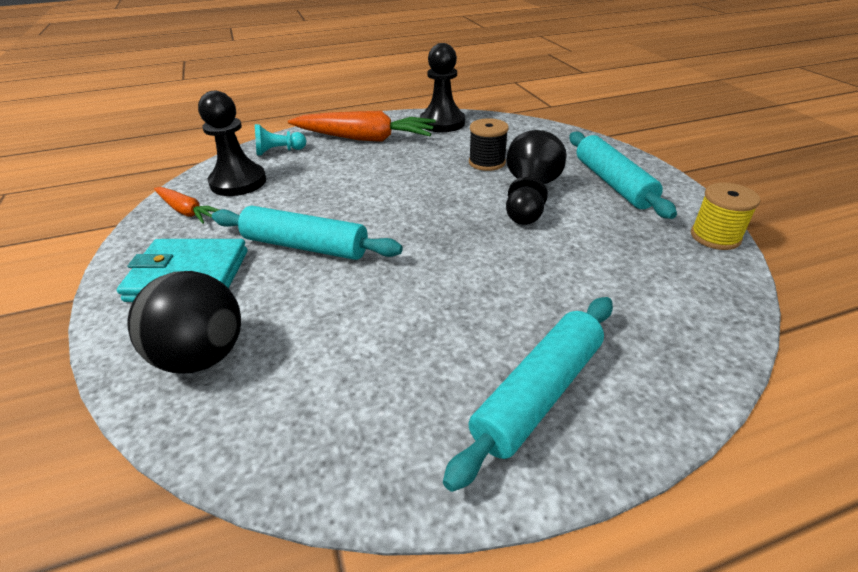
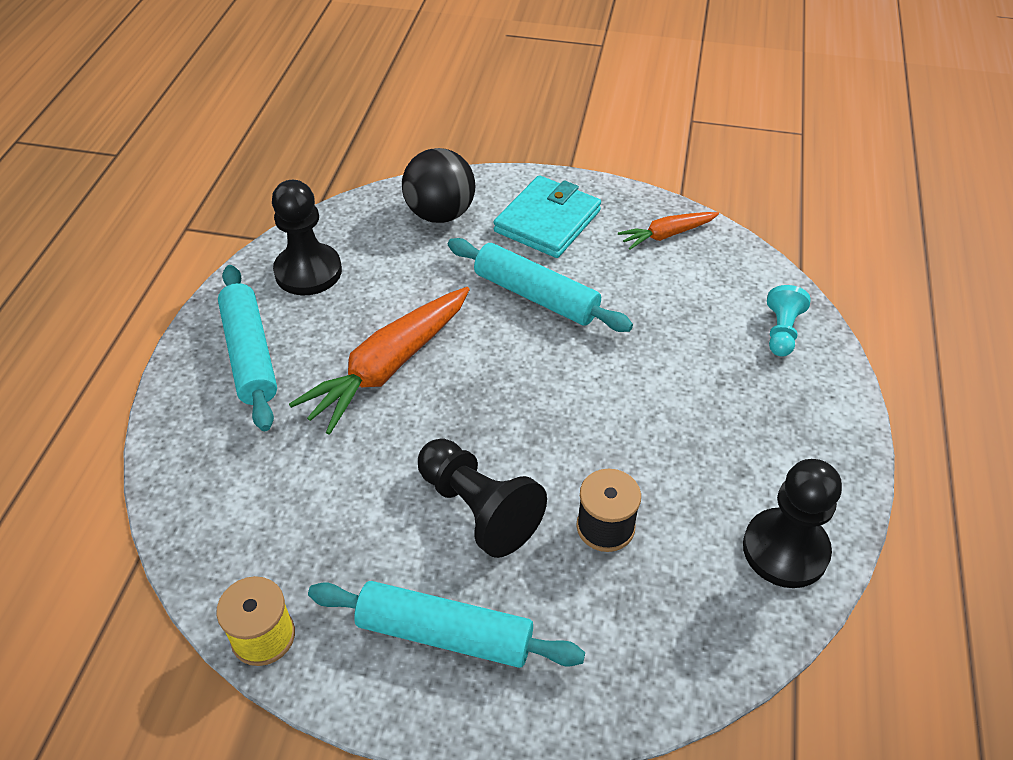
camera: 120 degrees right, 10 degrees up
black pawn [198,91,266,196] -> black pawn moved to [272,180,342,295]
turquoise rolling pin [212,206,403,260] -> turquoise rolling pin turned 75 degrees clockwise [448,238,633,332]
orange carrot [288,111,436,142] -> orange carrot moved to [289,287,470,435]

